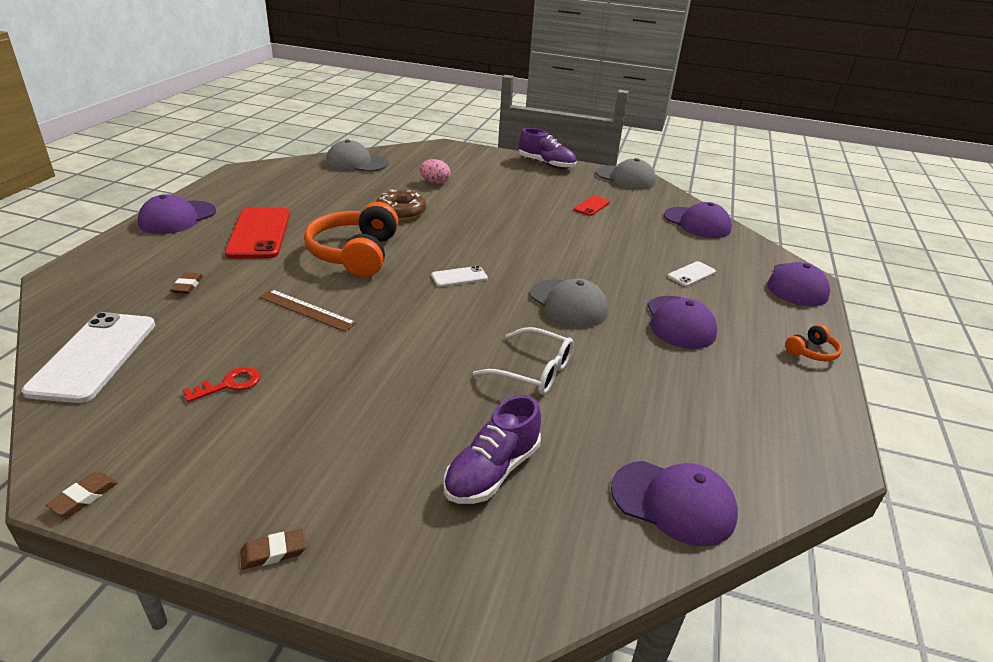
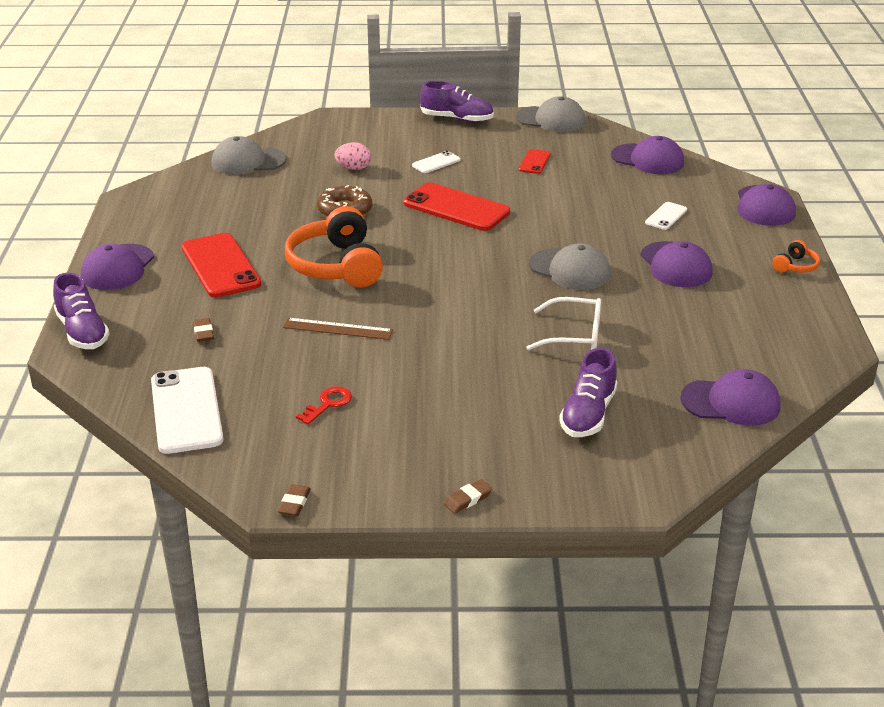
camera: 15 degrees left, 0 degrees up
white phone [431,266,488,287] -> white phone moved to [412,151,461,173]
none -> purple shoe [53,273,110,349]
none -> red phone [403,183,510,231]

